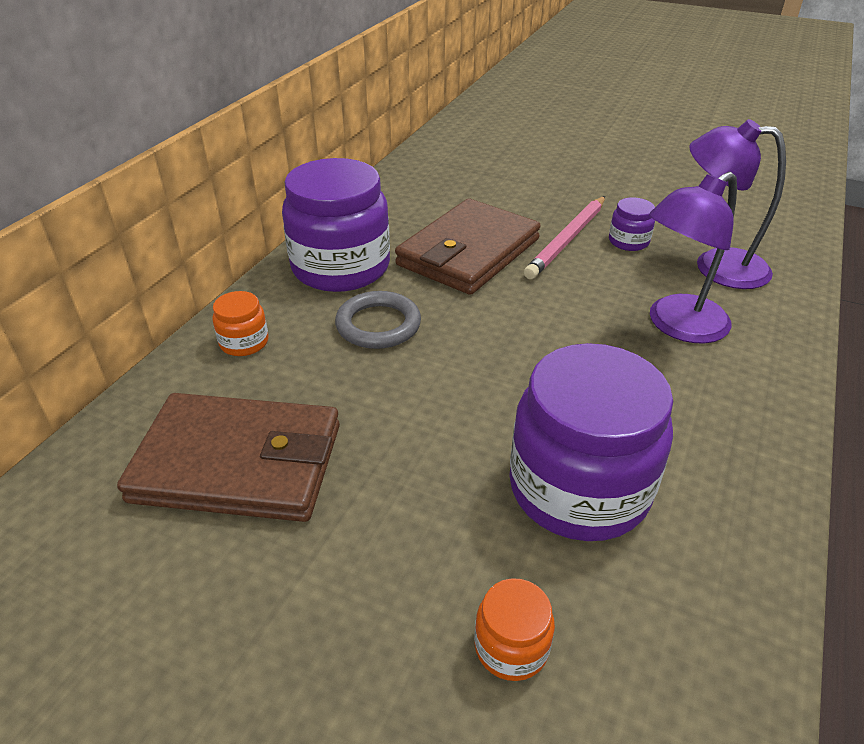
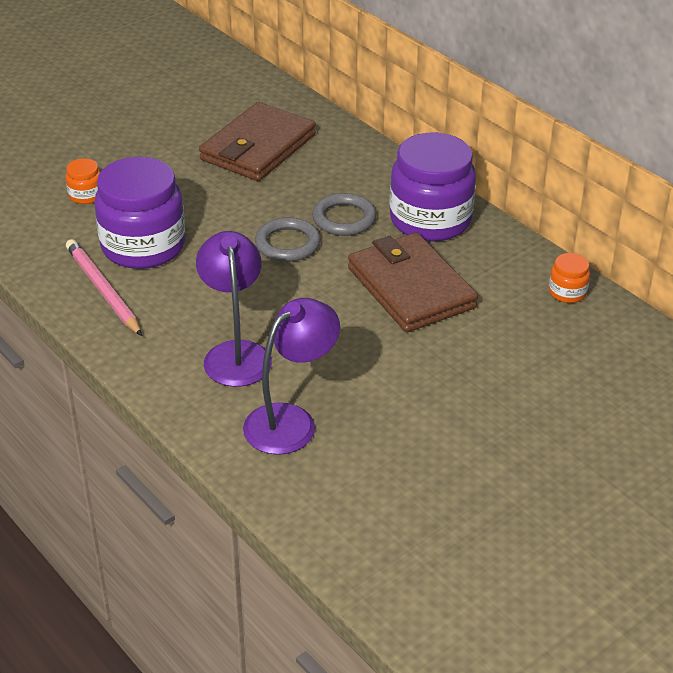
camera: 115 degrees right, 0 degrees up
orange jar [212,291,269,356] -> orange jar moved to [549,253,590,303]
pink pencil [524,196,605,279] -> pink pencil moved to [66,239,142,336]
purple jar [609,197,655,251] -> none
none -> grey ring [255,217,321,262]

